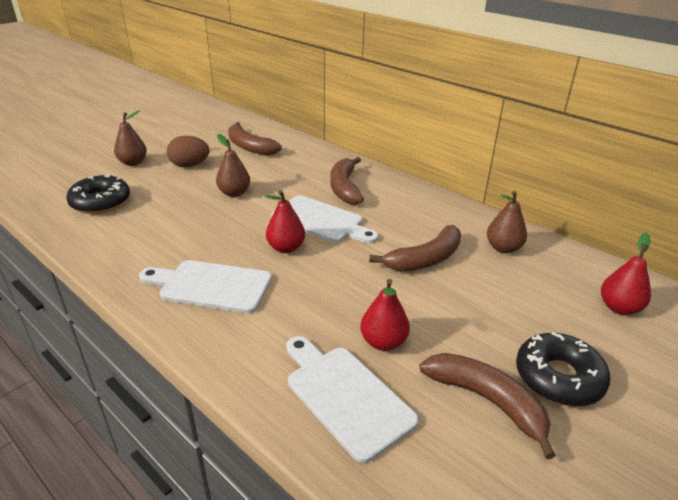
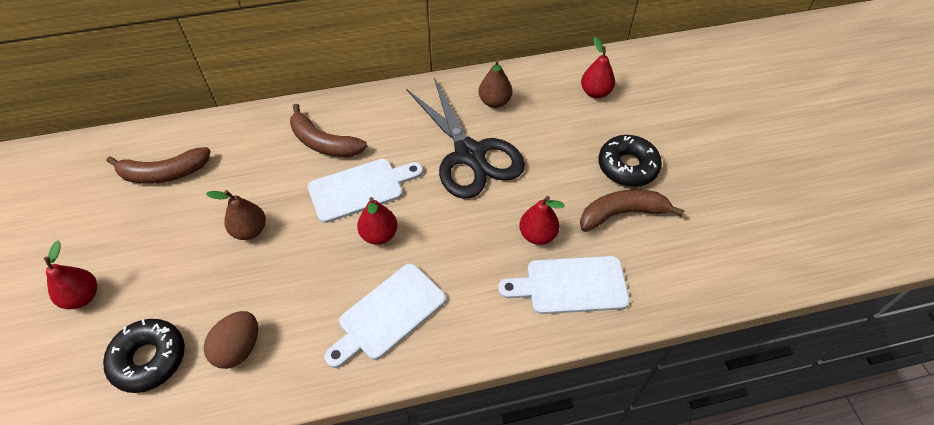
camera: 55 degrees left, 20 degrees up
brown pear [114,110,147,166] -> red pear [44,240,97,309]
brown egg [167,136,210,167] -> brown egg moved to [204,311,258,369]
brown banana [369,225,461,271] -> black scissors [407,78,525,199]

